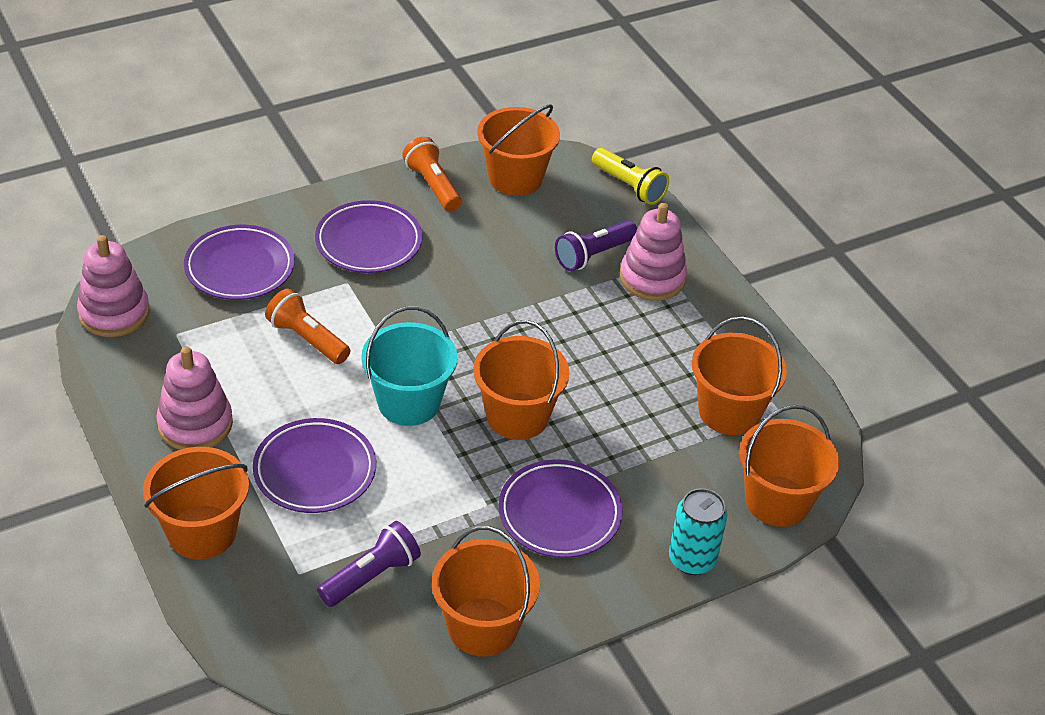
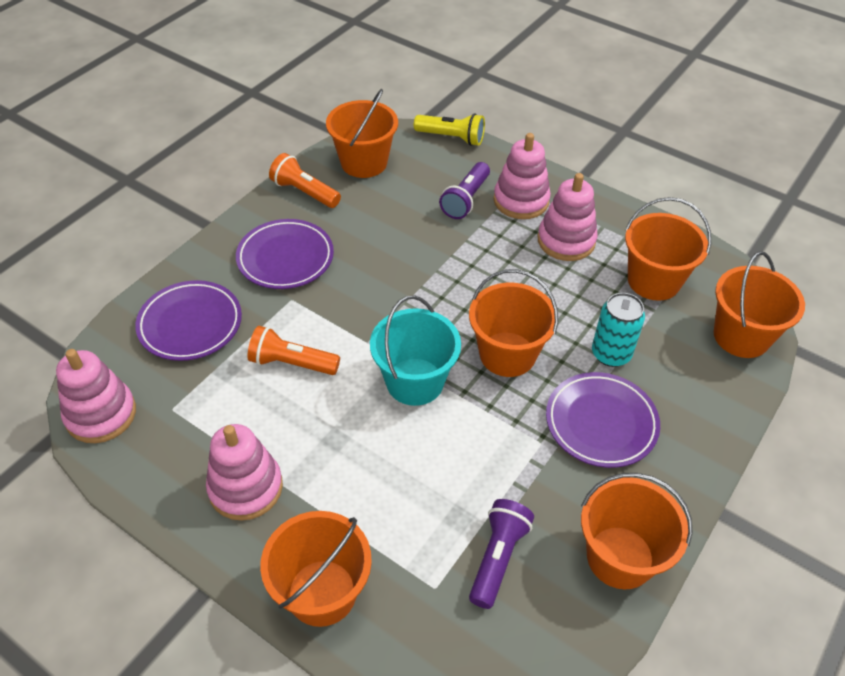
camera: 25 degrees left, 5 degrees up
purple plate [253,418,376,513] -> none
turquoise can [669,488,727,575] -> turquoise can moved to [592,293,645,367]
none -> pink stacking toy [538,173,598,261]

